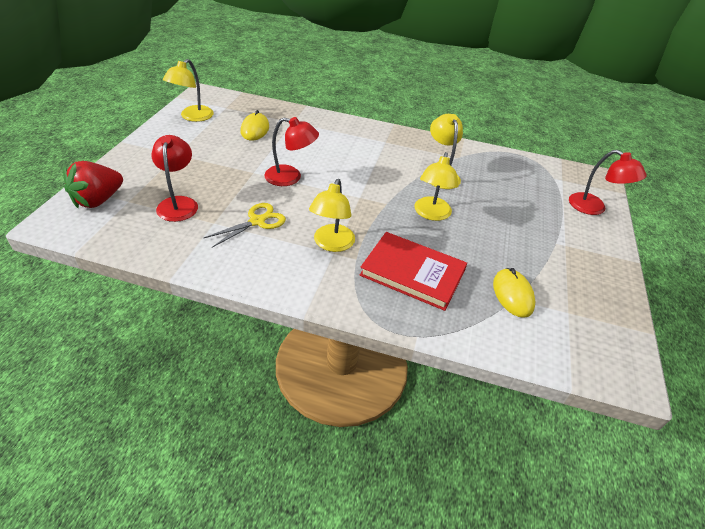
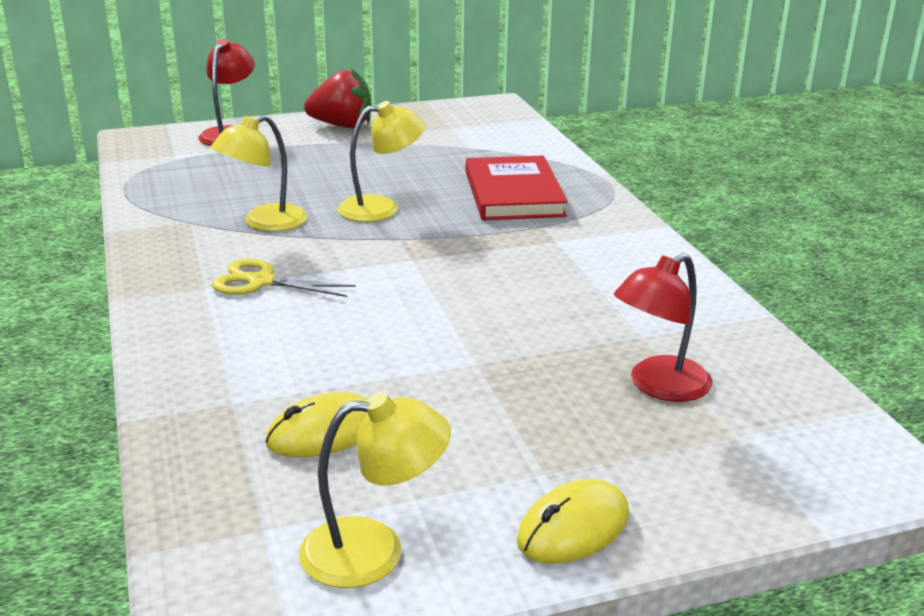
camera: 120 degrees left, 15 degrees down
red strawberry [63,161,123,208] -> red strawberry moved to [304,68,371,128]
yellow scissors [204,203,286,248] -> yellow scissors moved to [212,259,356,297]
red lamp [265,117,319,186] -> none
yellow lamp [309,179,355,252] -> none
yellow mouse [493,268,535,318] -> yellow mouse moved to [517,479,629,564]

